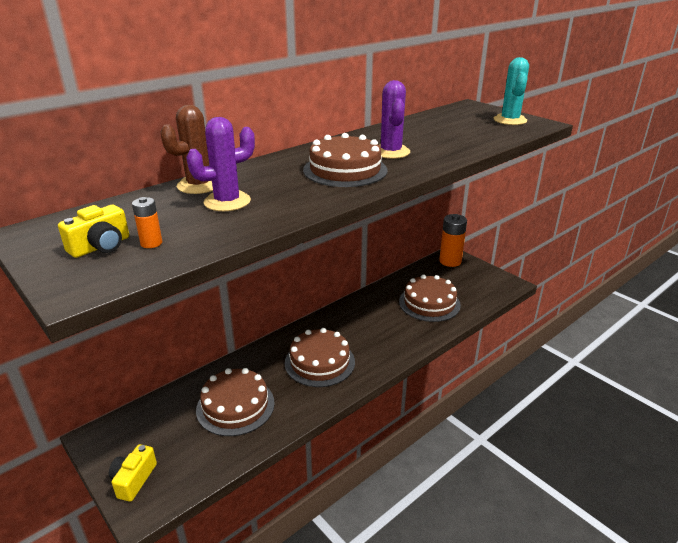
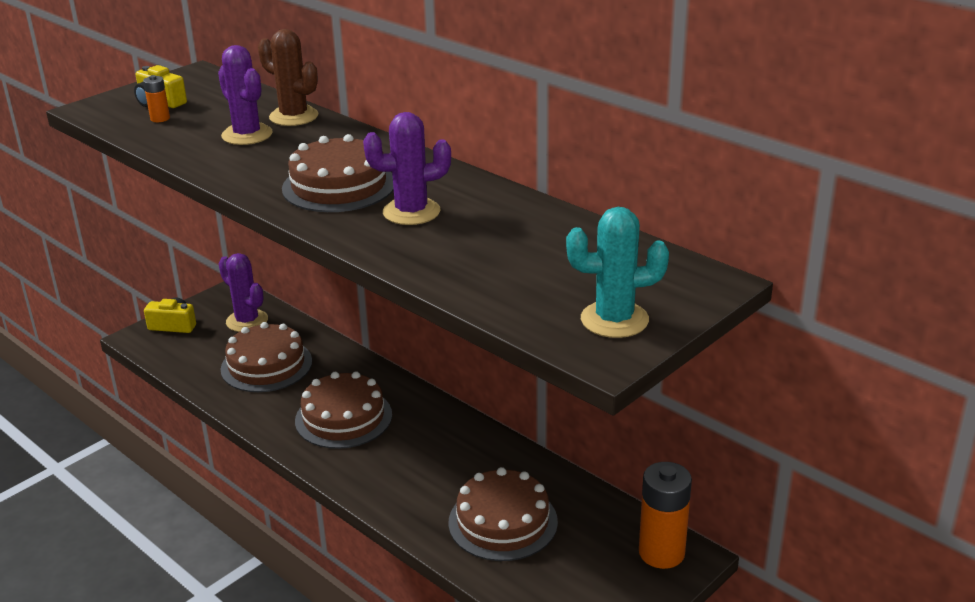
camera: 85 degrees right, 0 degrees up
none -> purple cactus [218,253,268,332]

